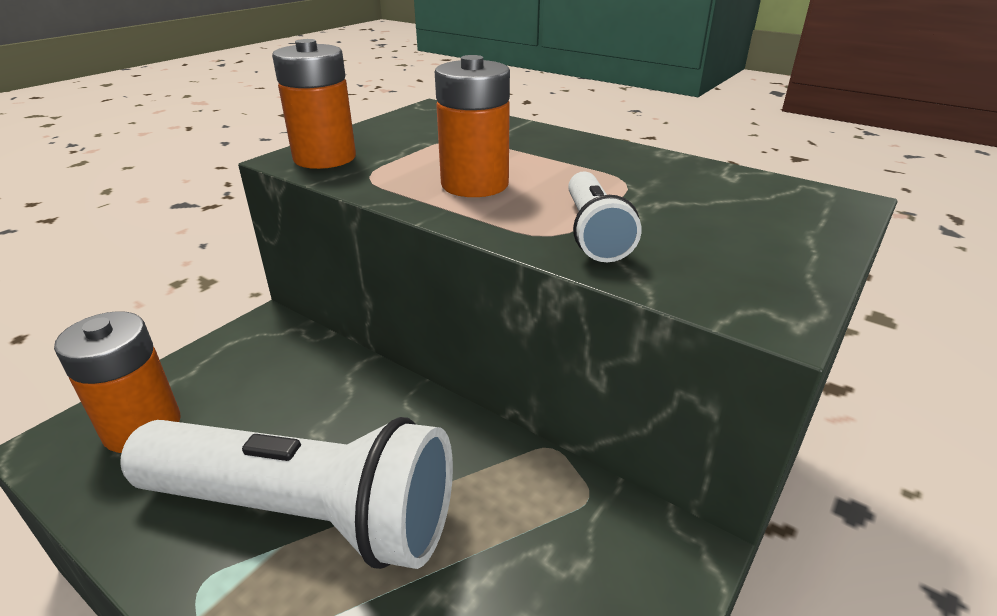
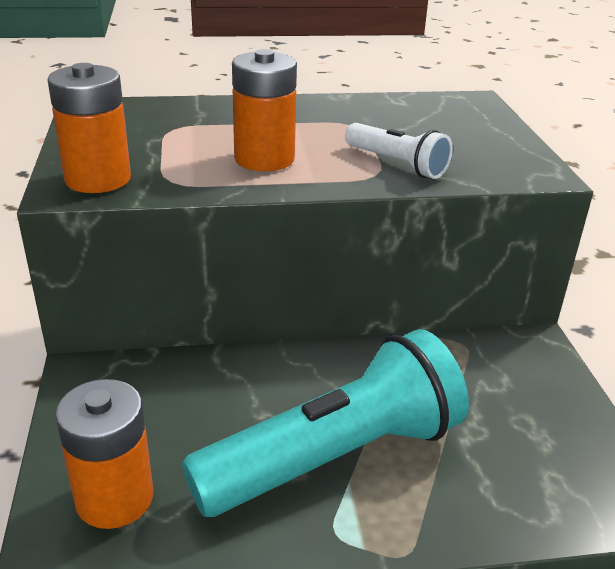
camera: 45 degrees left, 0 degrees up
white flashlight [120,417,453,569] -> turquoise flashlight [182,329,469,517]

